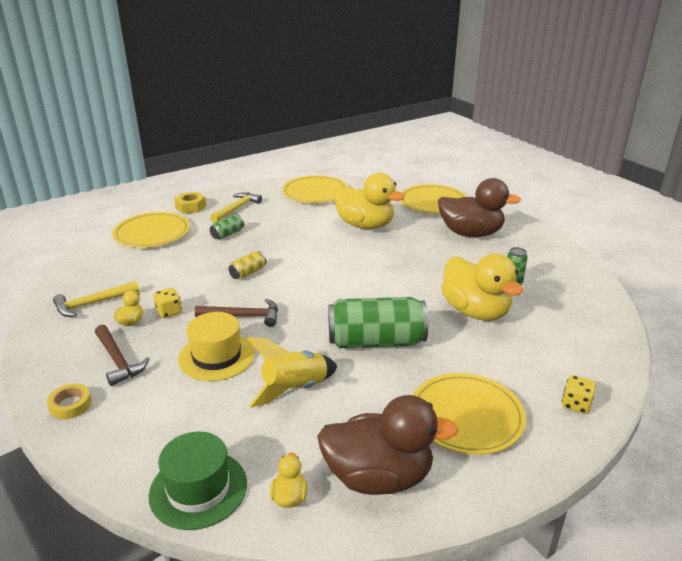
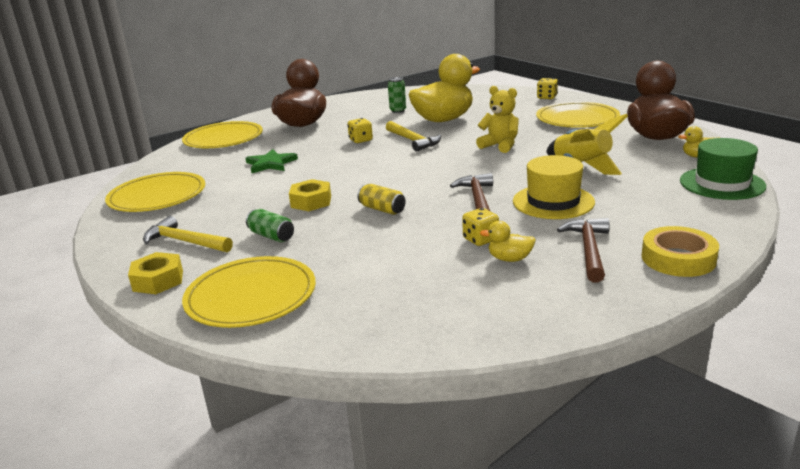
camera: 90 degrees left, 5 degrees down
yellow tape [47,384,92,419] -> yellow tape [641,226,719,277], size x1.51
yellow hammer [53,281,139,317] -> yellow hammer moved to [386,121,441,152]
brown hammer [95,325,149,386] -> brown hammer turned 45 degrees counterclockwise [557,218,610,283]
green can [328,297,428,348] -> yellow teddy bear [476,86,519,153]
yellow duck [334,173,405,229] -> green star [246,149,298,173]
none -> yellow nut [289,179,331,211]
none -> yellow dice [348,118,373,143]

